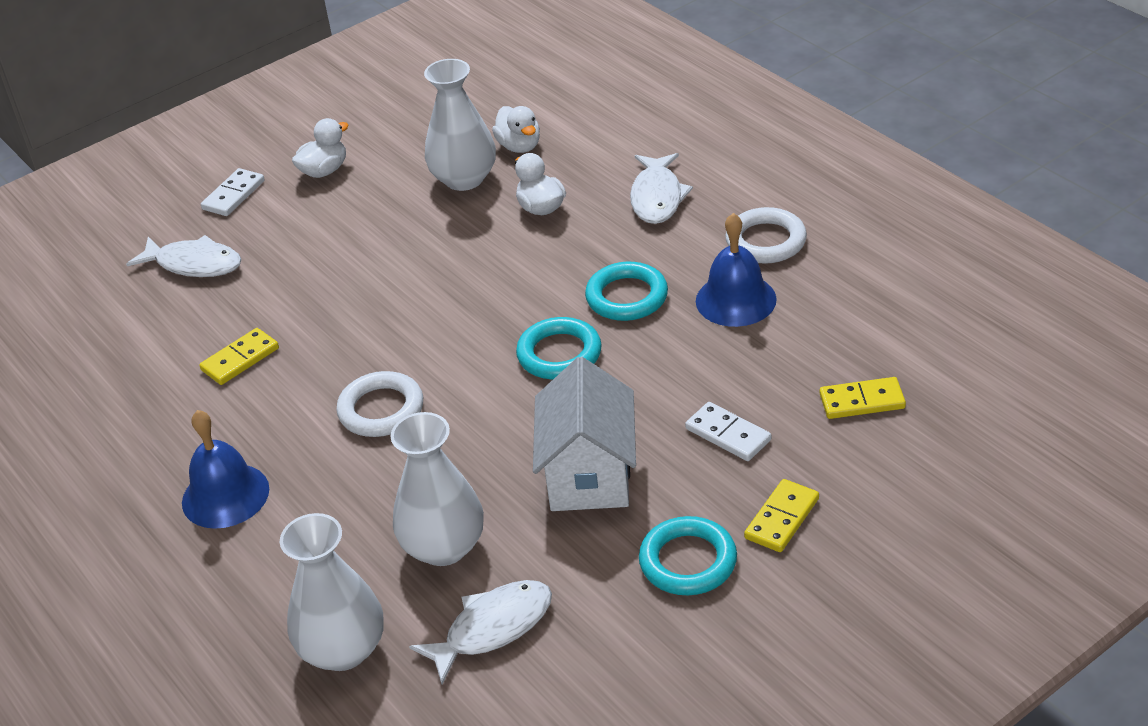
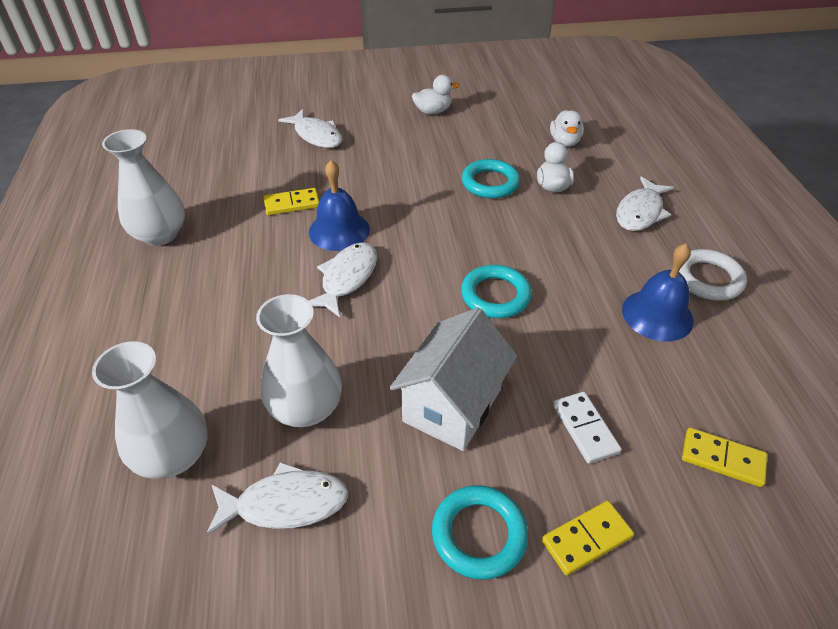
camera: 25 degrees right, 5 degrees up
blue bell [182,410,269,529] -> blue bell moved to [309,160,370,251]
white domino [201,168,265,216] -> none
white ring [336,371,423,437] -> white fish [309,242,377,317]
white vase [424,59,496,191] -> white vase moved to [102,129,185,246]
turquoise ring [585,262,668,321] -> turquoise ring moved to [462,159,520,199]

